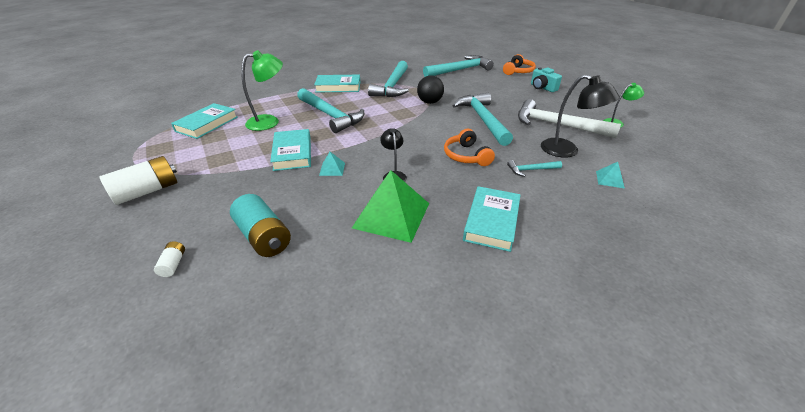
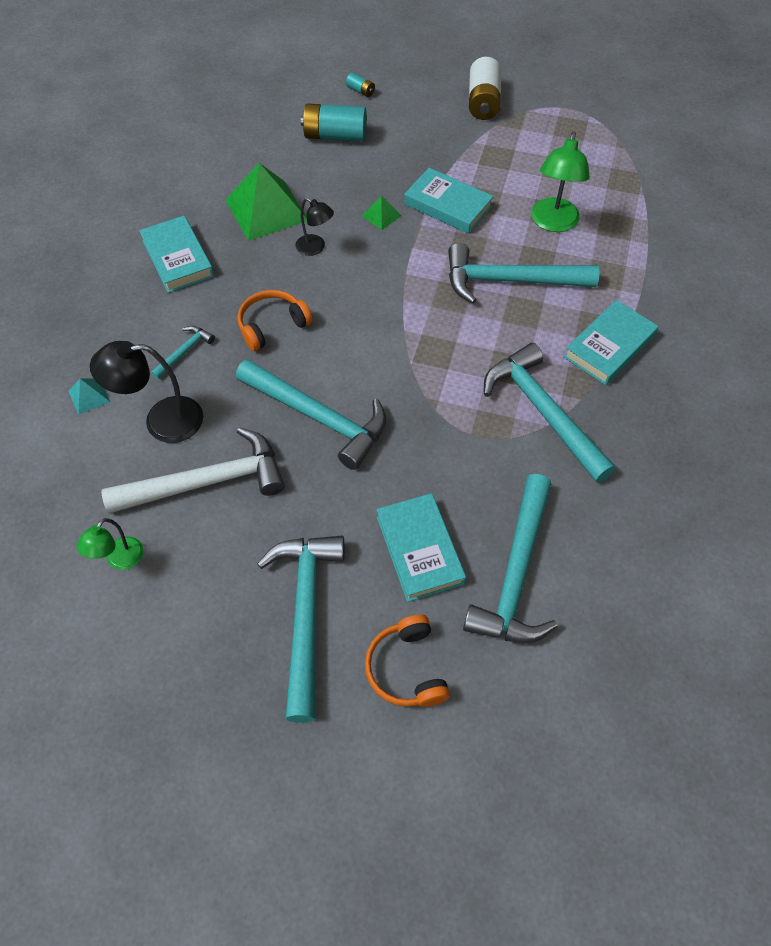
camera: 135 degrees right, 20 degrees up
white battery [154,241,185,277] -> turquoise battery [346,72,375,97]
turquoise book [171,103,238,139] -> turquoise book moved to [377,493,466,602]
turquoise pyramid [319,152,345,176] -> green pyramid [362,196,402,230]
black ball [417,75,444,104] -> none
orange headphones [444,129,495,166] -> orange headphones turned 60 degrees counterclockwise [238,290,312,351]
turquoise camera [531,67,562,92] -> turquoise hammer [257,536,344,723]

